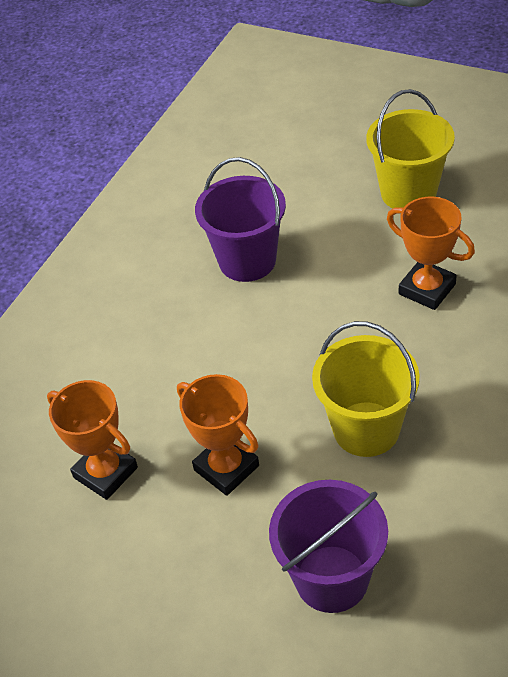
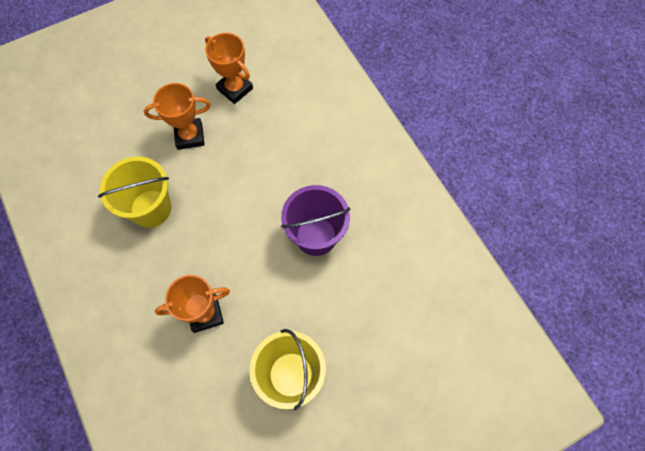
camera: 120 degrees right, 20 degrees up
orange trophy [47,380,138,500] -> orange trophy turned 60 degrees clockwise [205,33,253,104]
purple bucket [269,480,388,613] -> none

